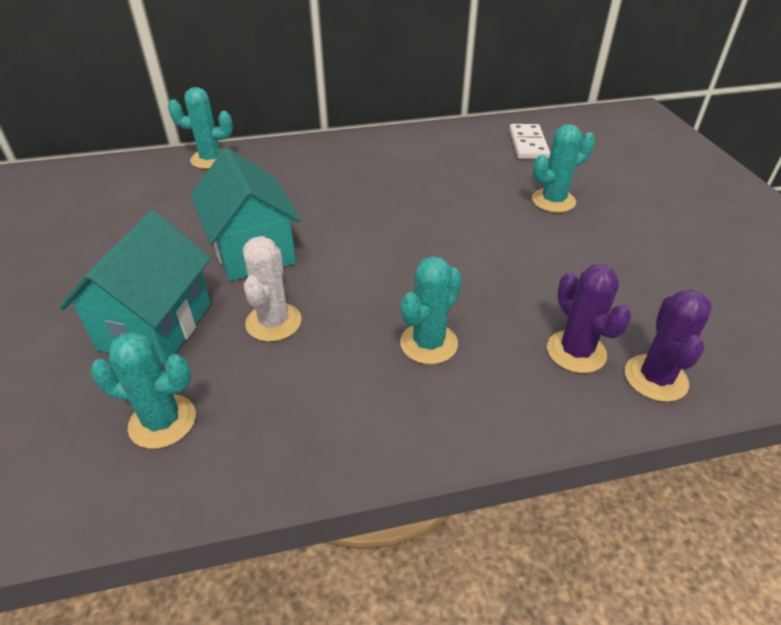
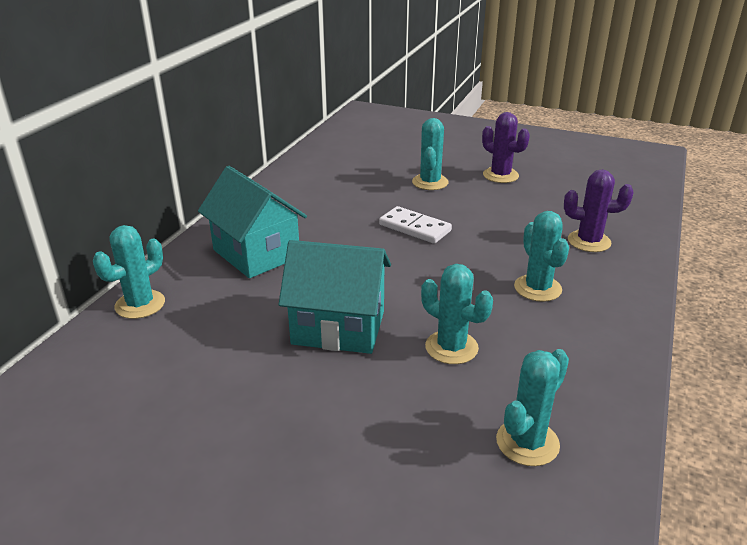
camera: 55 degrees left, 10 degrees down
turquoise house [59,210,211,365] -> turquoise house moved to [198,166,307,278]
white cactus [243,236,302,342] -> turquoise cactus [421,264,493,364]
white domino [509,124,550,159] -> white domino moved to [379,206,452,244]
purple cactus [625,290,712,402] -> purple cactus moved to [482,112,530,183]

